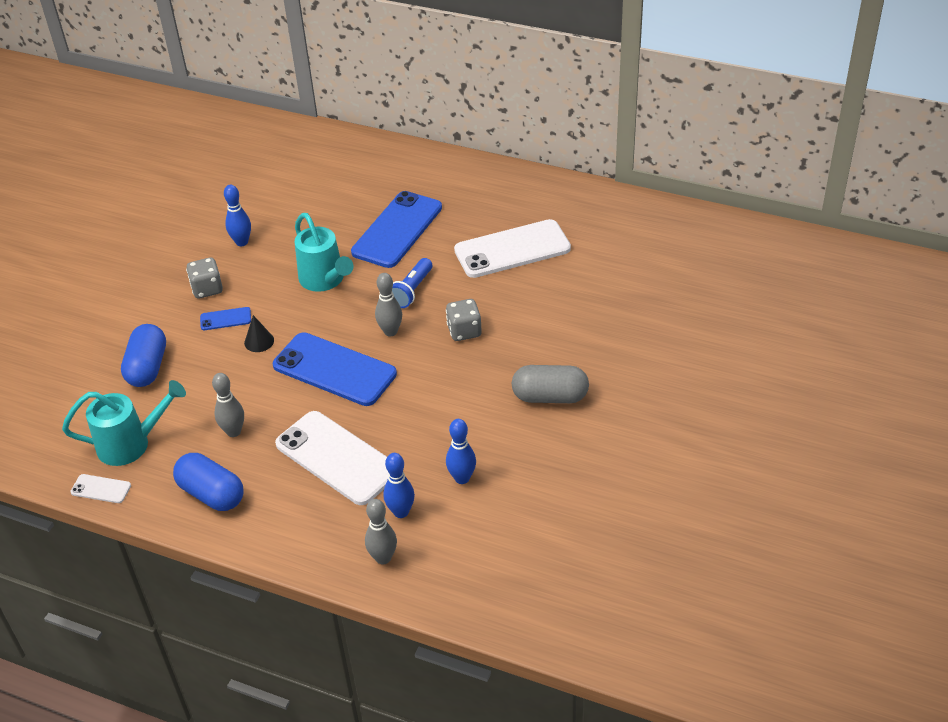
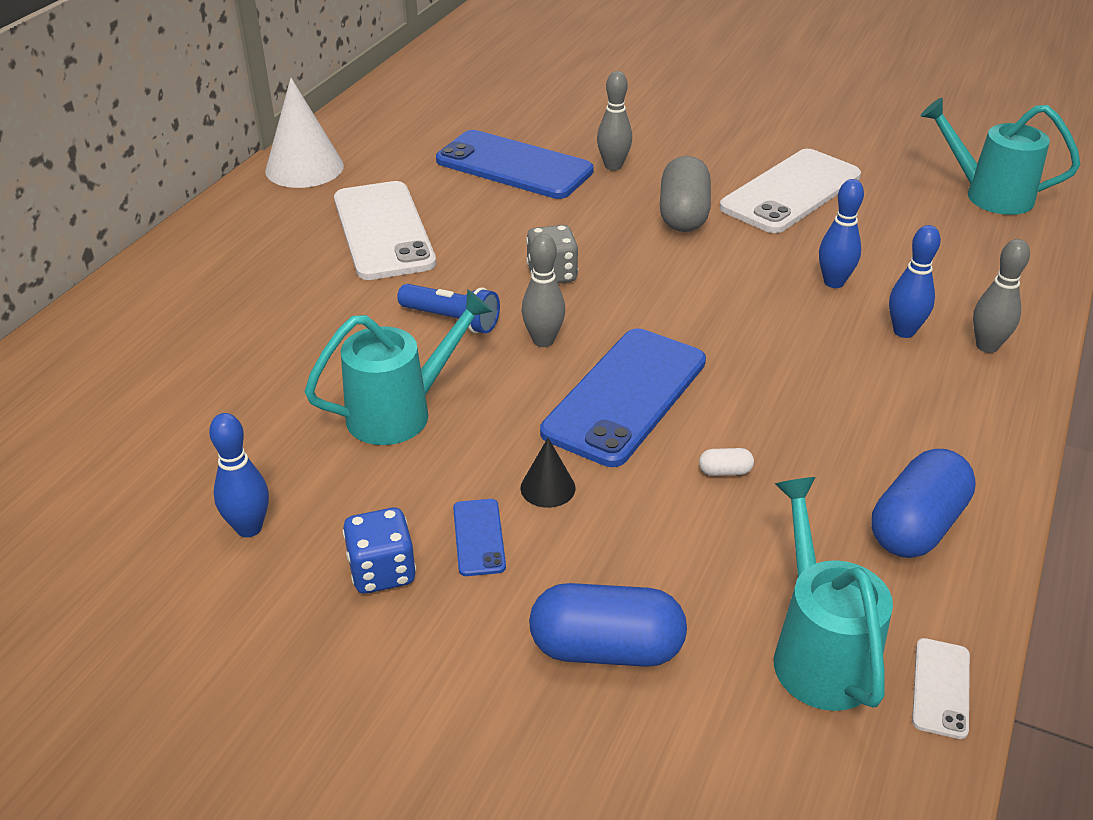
camera: 90 degrees left, 5 degrees down
grey dice [186,257,223,299] -> blue dice [343,508,416,594]
grey bowling pin [212,373,244,437] -> grey bowling pin moved to [597,71,632,171]
white phone [275,411,389,505] -> white phone moved to [720,149,861,233]
blue phone [351,191,442,268] -> blue phone moved to [436,130,594,199]
none -> white cone [265,78,344,188]
none -> white capsule [699,448,754,476]
none -> turquoise watering can [921,98,1080,215]

